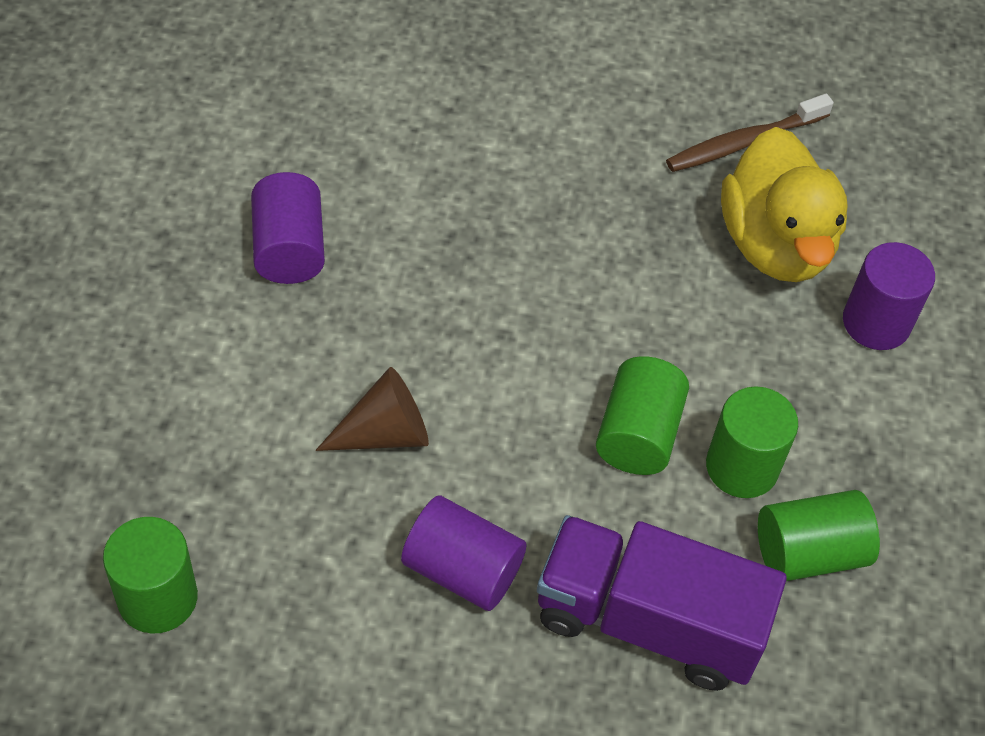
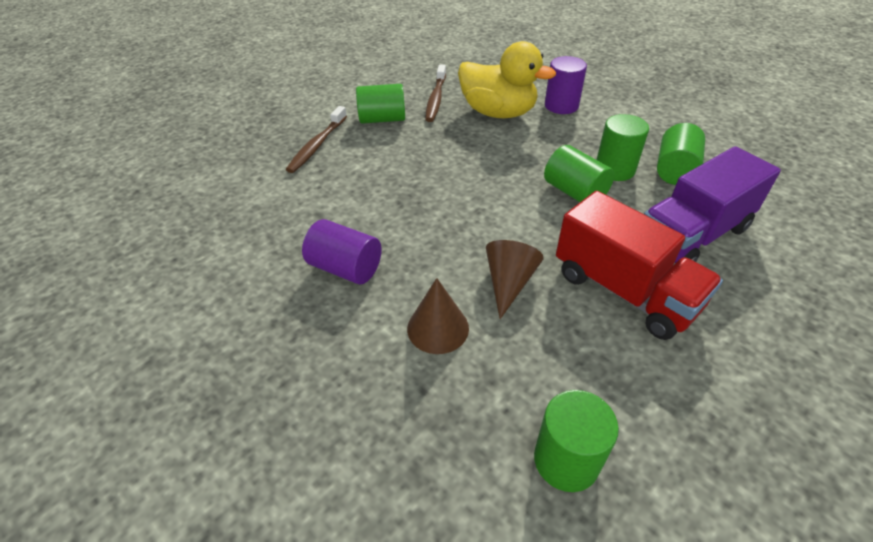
camera: 50 degrees left, 10 degrees down
purple cylinder [401,495,527,611] -> red truck [556,191,723,340]
none -> brown toothbrush [286,106,347,173]
none -> green cylinder [356,84,405,124]
none -> brown cone [407,278,469,354]

